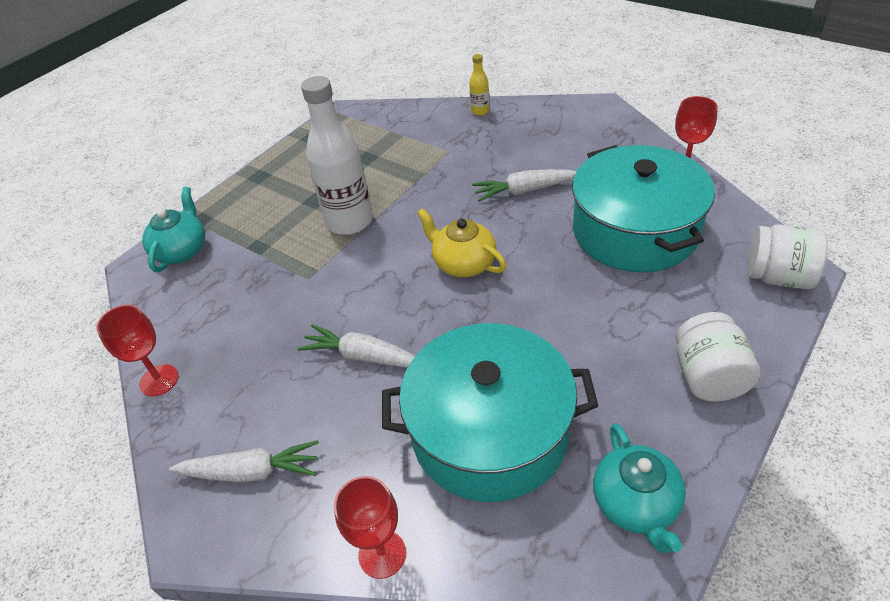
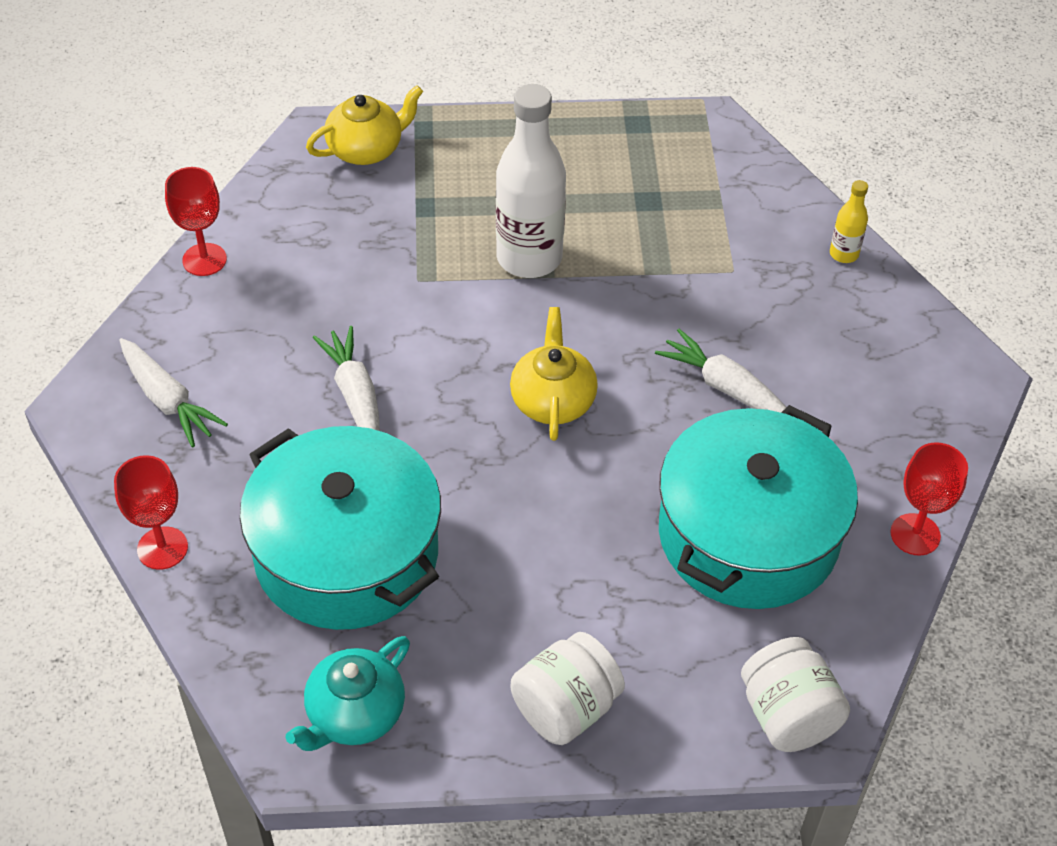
camera: 45 degrees right, 5 degrees up
turquoise teapot [142,187,205,272] -> yellow teapot [306,85,423,165]

